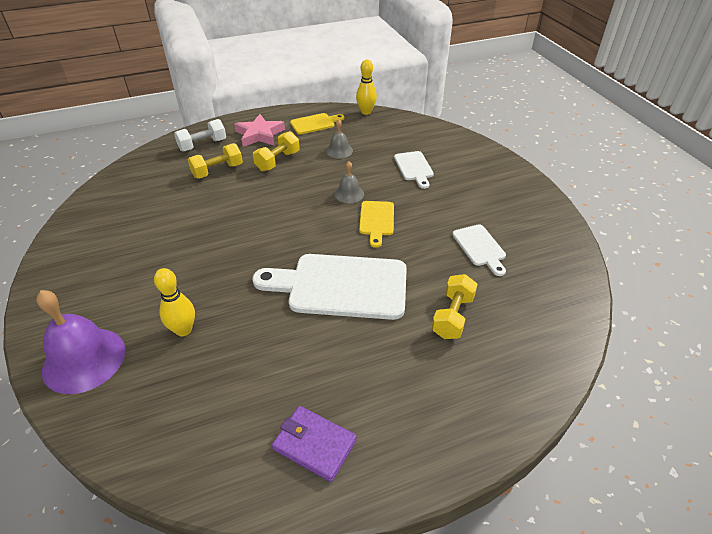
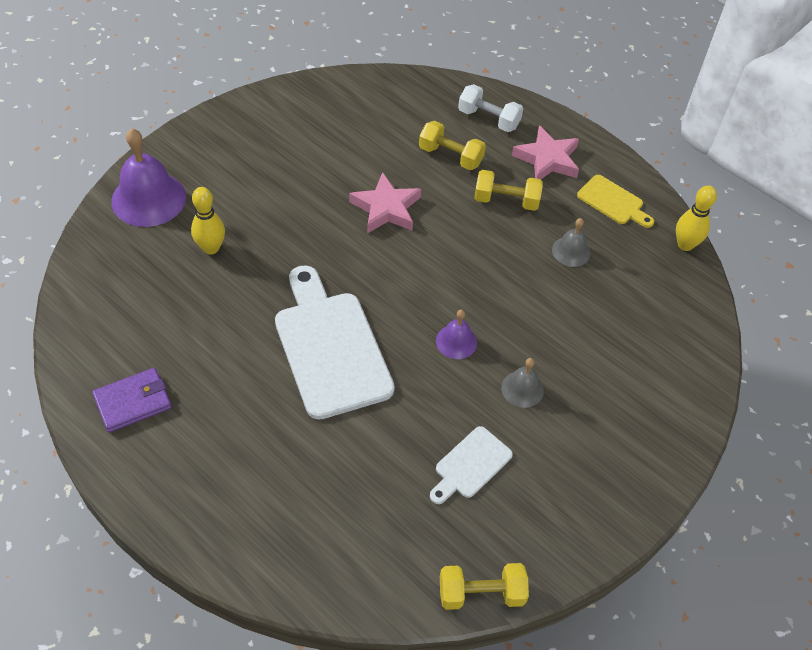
camera: 60 degrees right, 10 degrees up
purple wallet [272,406,357,482] -> purple wallet turned 60 degrees clockwise [92,368,172,433]
grey bell [334,161,364,203] -> grey bell moved to [501,358,544,408]
yellow cutting board [359,201,394,248] -> purple bell [436,310,477,359]
white cutting board [394,151,434,189] -> none
yellow dumbbell [432,274,478,339] -> yellow dumbbell moved to [440,563,529,610]
none -> pink star [349,172,421,233]

